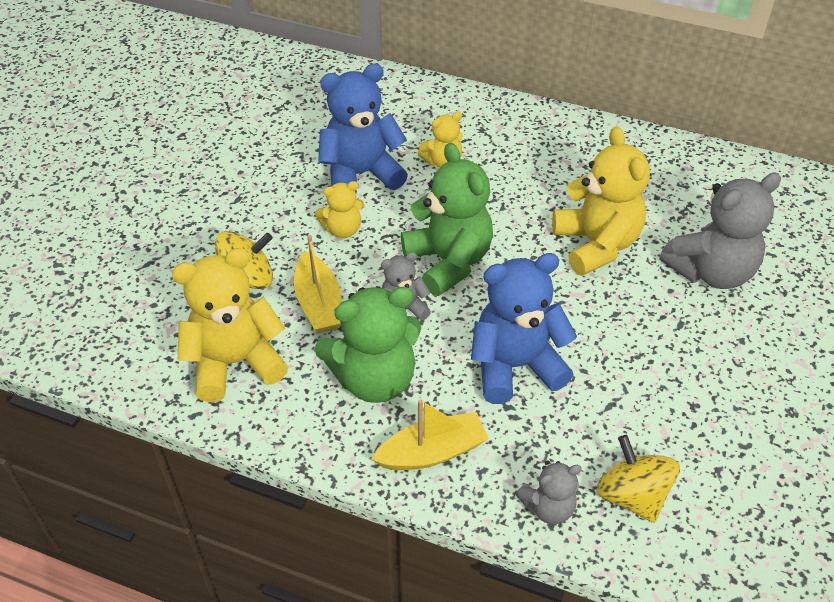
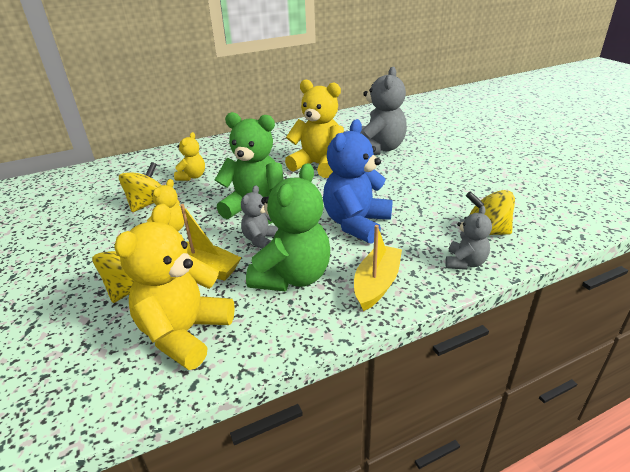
camera: 45 degrees left, 15 degrees down
blue teddy bear [318,63,408,193] -> yellow spinning top [119,162,162,212]

